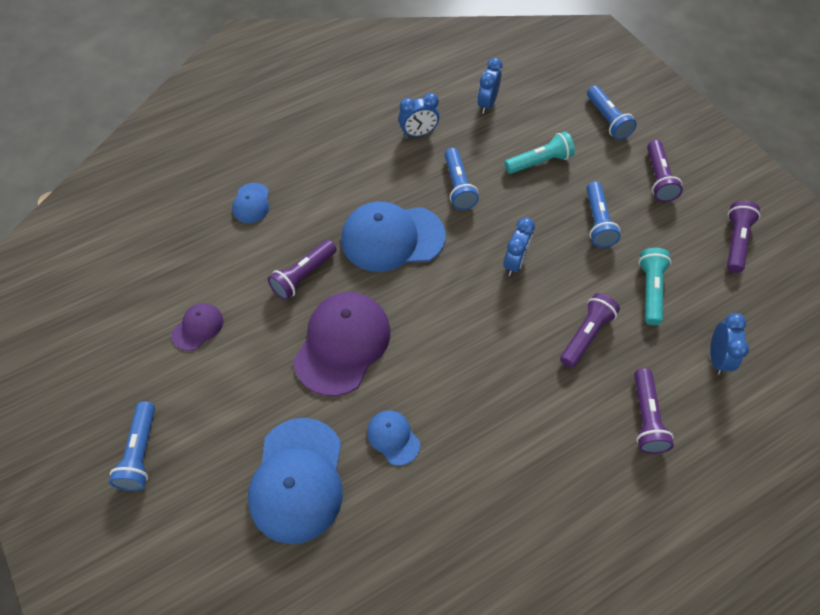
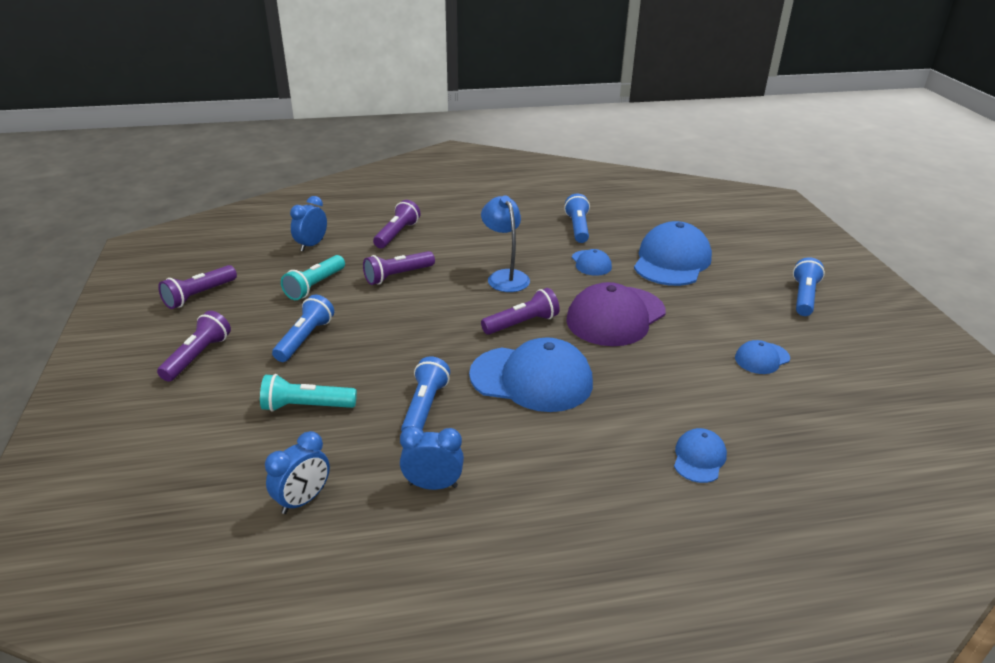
camera: 160 degrees left, 25 degrees down
purple cap [171,303,223,351] -> blue cap [735,340,790,374]
purple flashlight [268,240,337,300] -> purple flashlight moved to [481,288,560,335]
blue clock [504,217,535,276] -> none
blue flashlight [587,85,637,140] -> blue flashlight moved to [564,193,590,243]
none -> blue lamp [481,196,530,292]

